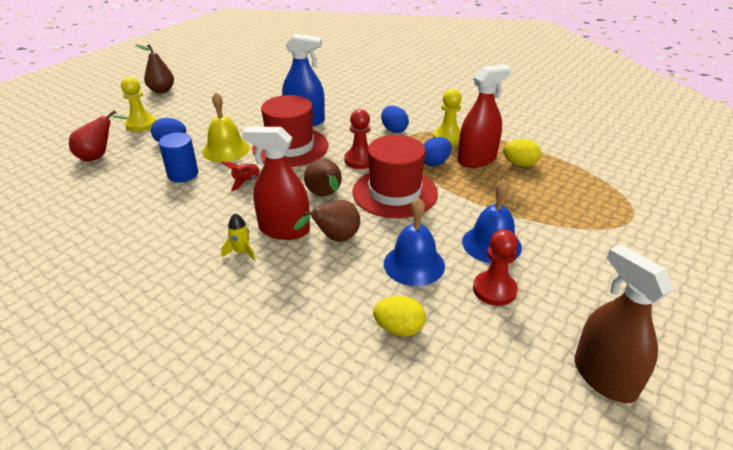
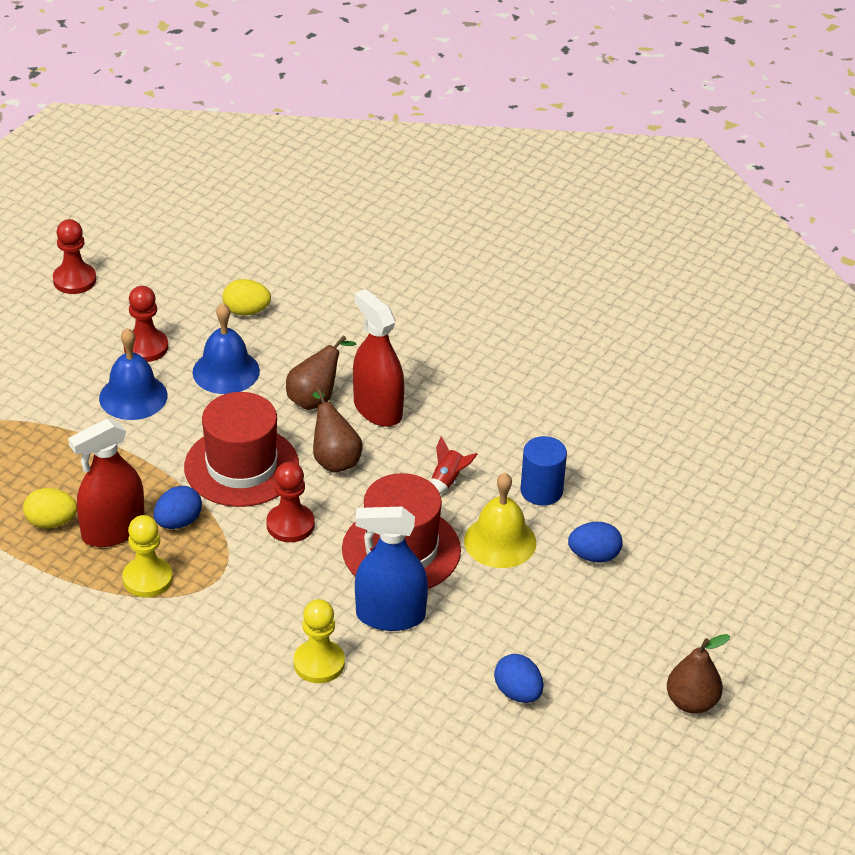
camera: 175 degrees right, 5 degrees up
red pear [69,110,128,161] -> none
yellow pawn [121,77,156,132] -> yellow pawn moved to [294,599,345,683]
yellow rocket [221,213,256,261] -> none
red spray bottle [242,127,310,240] -> red spray bottle turned 135 degrees counterclockwise [353,289,404,427]
blue egg [381,106,409,133] -> blue egg moved to [494,654,543,703]
brown spray bottle [574,244,674,403] -> red pawn [53,219,96,294]

